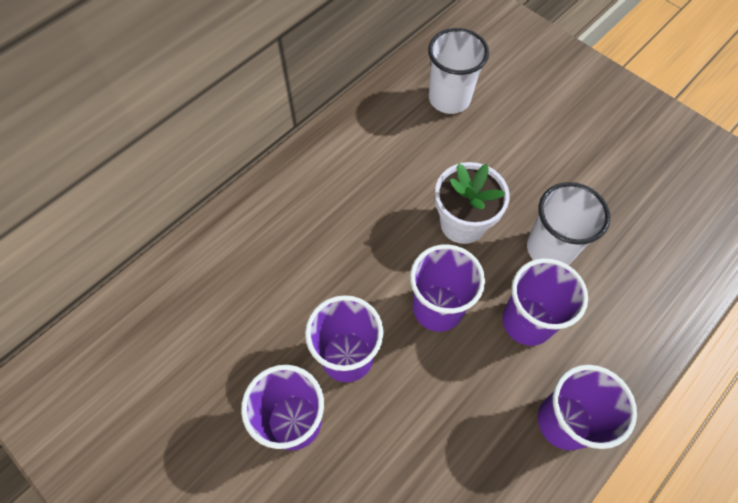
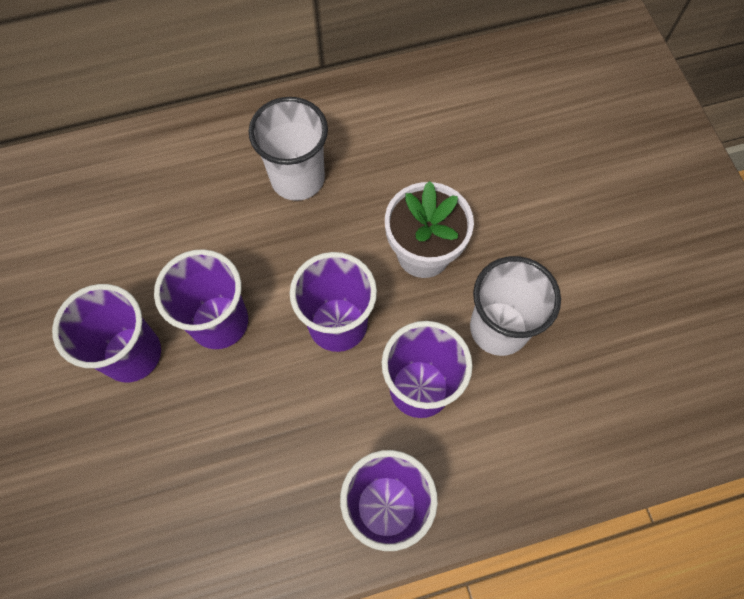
camera: 30 degrees right, 5 degrees up
white cup [428,28,489,114] -> white cup moved to [249,97,328,201]

